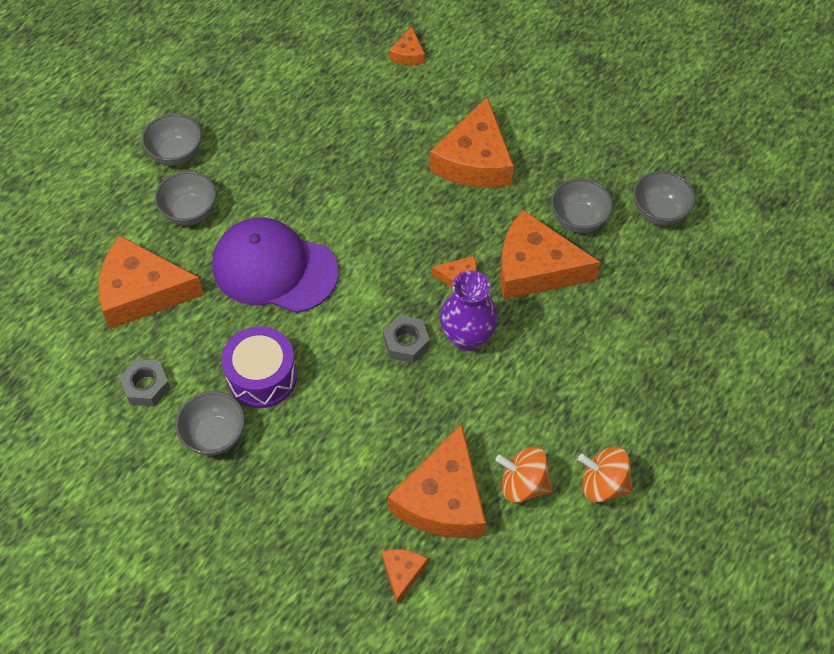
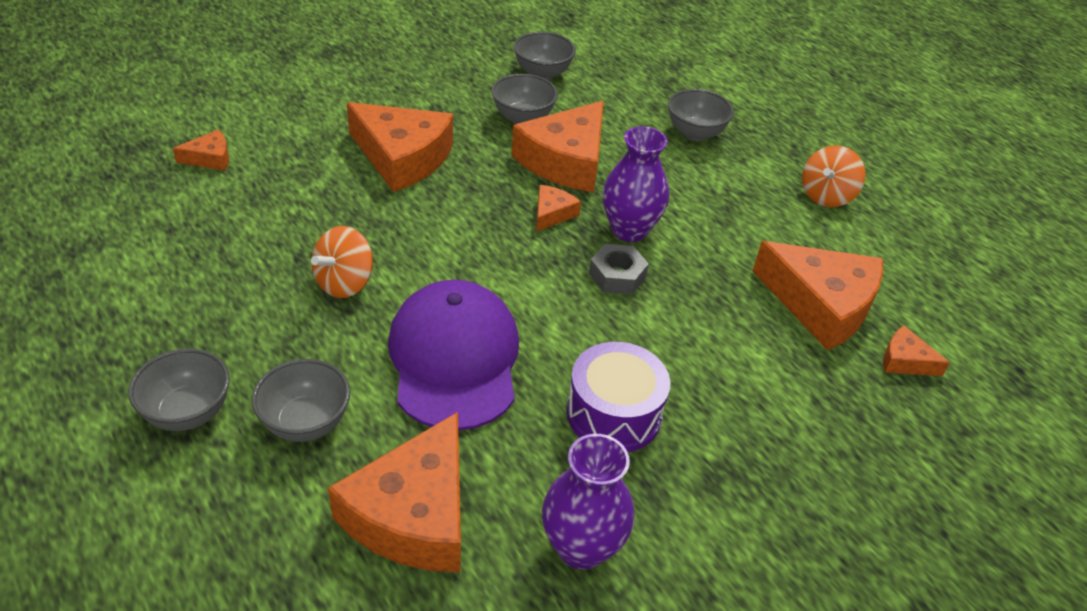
camera: 75 degrees left, 15 degrees down
grey nut [119,359,171,407] -> purple vase [542,434,634,570]
grey bowl [176,391,245,456] -> grey bowl moved to [668,89,734,141]
purple cap [212,218,338,313] -> purple cap turned 135 degrees clockwise [388,280,519,431]
orange cheese [389,27,425,65] -> orange cheese turned 45 degrees counterclockwise [173,130,229,171]
orange spinning top [496,447,553,503] -> orange spinning top moved to [311,226,373,298]

